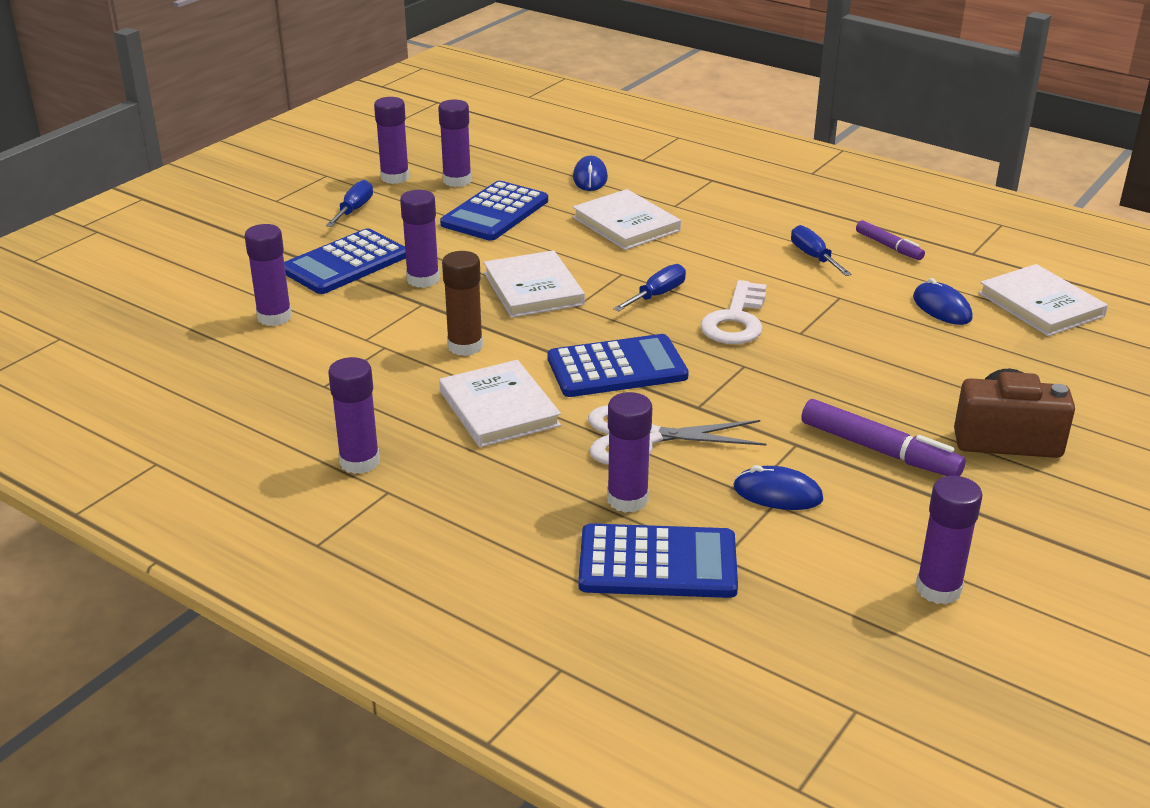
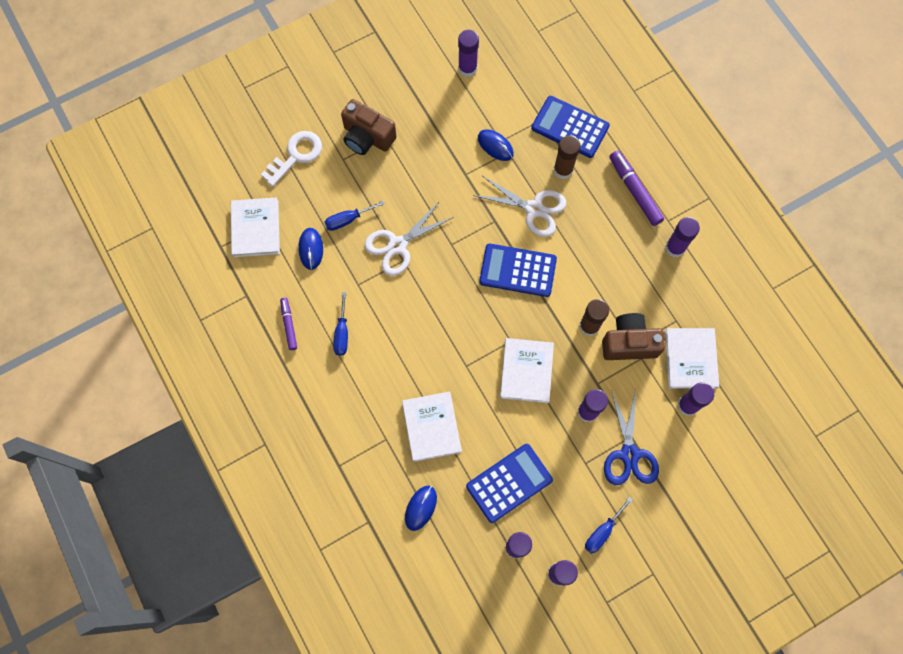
camera: 155 degrees left, 40 degrees up
blue calculator [284,228,406,294] -> blue scissors [604,389,659,485]
white book [439,360,561,447] -> white book moved to [665,328,719,389]
purple glue stick [607,392,652,513] -> brown glue stick [554,135,581,179]
blue screwdriver [613,264,686,311] -> blue screwdriver moved to [325,201,385,231]
white key [700,280,767,344] -> white key moved to [261,131,322,187]
purple marker [801,399,966,476] -> purple marker moved to [609,150,664,226]
none -> white scissors [364,201,454,276]
none -> brown camera [602,313,665,360]

